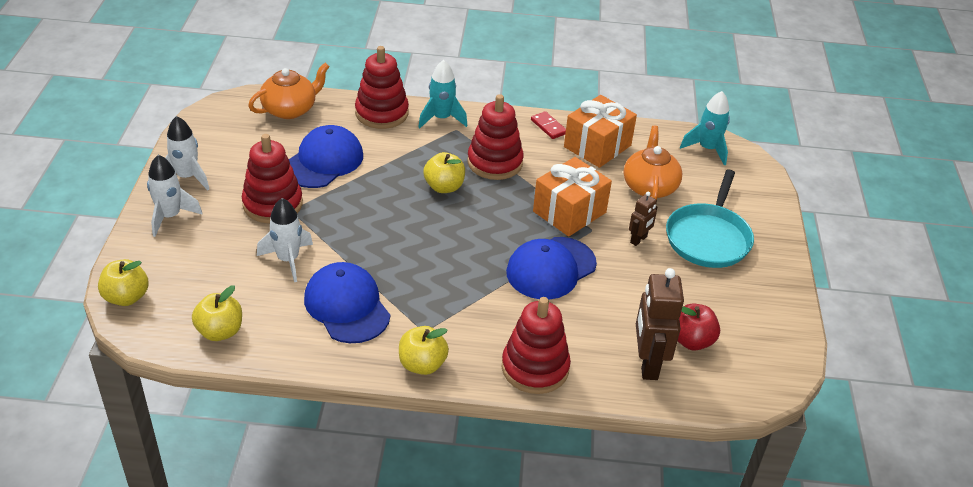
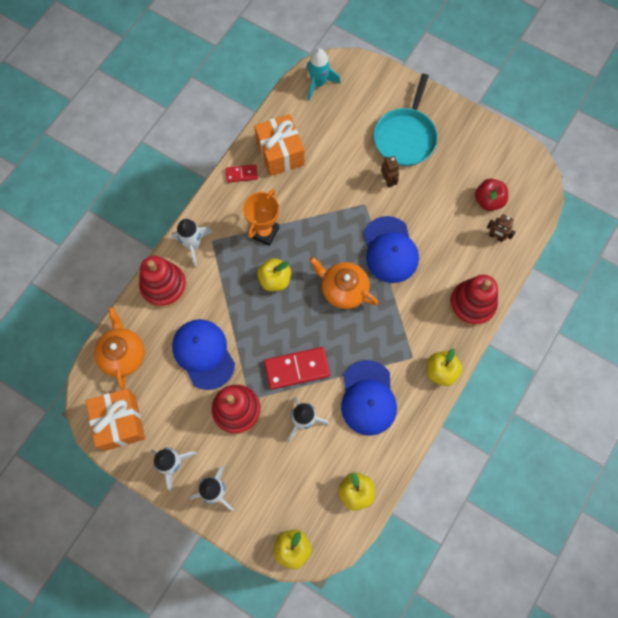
camera: 60 degrees left, 30 degrees up
blue cap [304,262,390,343] -> blue cap turned 90 degrees counterclockwise [341,360,397,436]
turquoise rocket [418,60,468,128] -> white rocket [171,219,212,267]
red stacking toy [467,94,524,180] -> orange trophy [243,189,279,246]
orange gift [533,157,612,237] -> orange gift moved to [86,389,145,451]
orange teapot [624,125,683,200] -> orange teapot moved to [309,257,378,309]
brown robot [636,268,684,380] -> brown robot [486,214,516,242], size x0.53
turquoise pan [666,170,754,268] -> turquoise pan turned 60 degrees clockwise [374,74,438,166]
none -> red domino [264,347,330,390]

